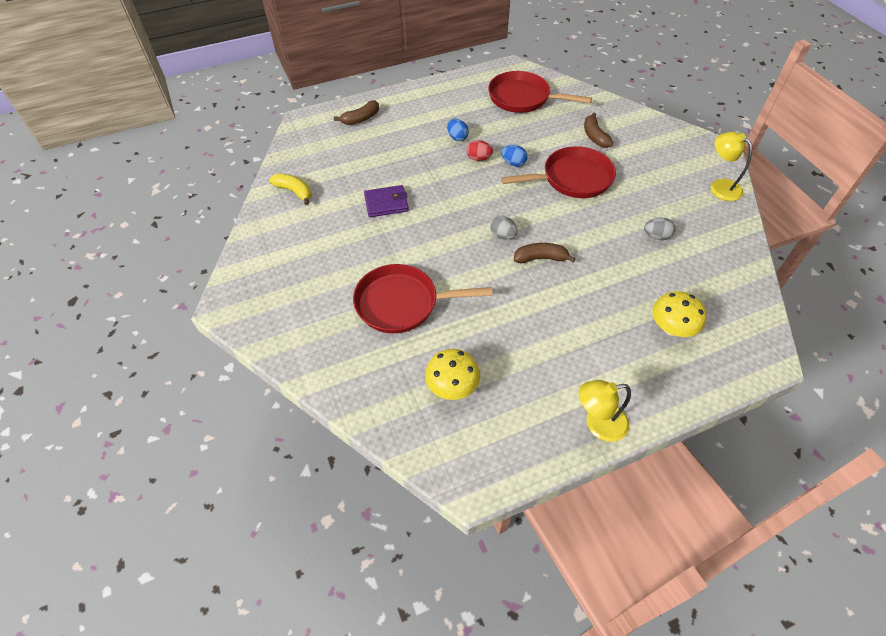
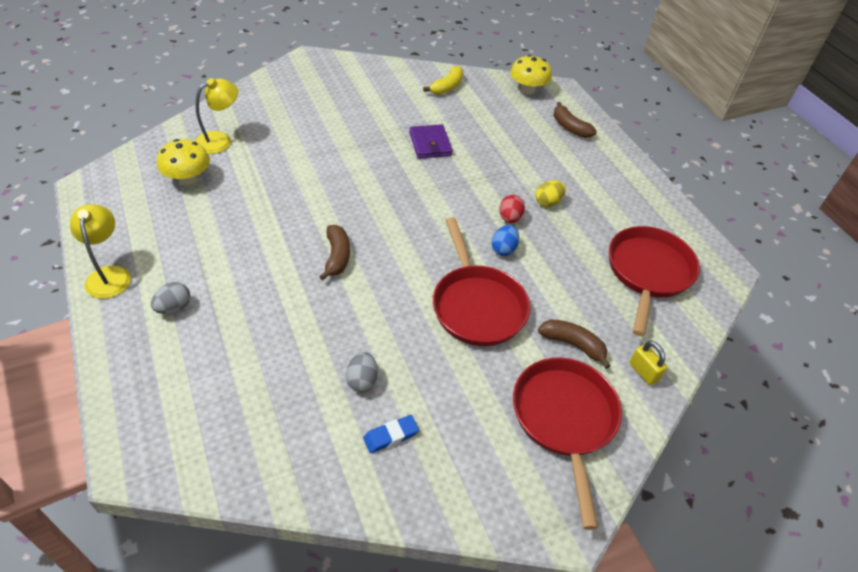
camera: 85 degrees right, 5 degrees down
red pan [353,264,493,333] -> red pan moved to [513,357,622,530]
blue egg [447,119,469,141] -> yellow egg [536,180,566,207]
grey egg [490,216,518,240] -> grey egg moved to [151,282,190,314]
brown banana [584,113,613,148] -> brown banana turned 45 degrees clockwise [538,319,610,369]
yellow mushroom [652,291,706,337] -> yellow mushroom moved to [510,55,552,95]
yellow lamp [711,132,752,201] -> yellow lamp moved to [195,78,238,154]
none -> blue eraser [363,415,419,453]
none -> yellow padlock [629,341,667,385]

